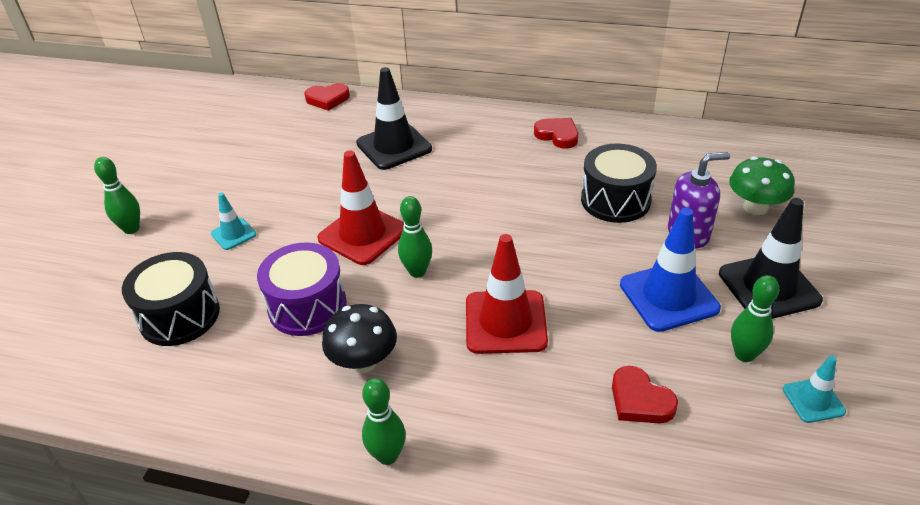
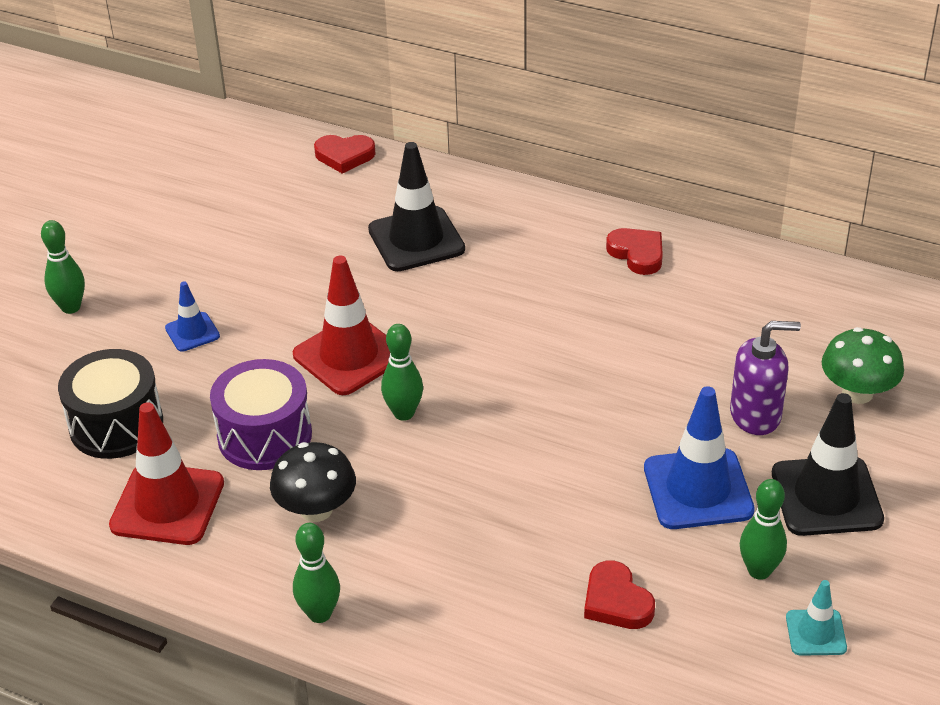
camera: 10 degrees right, 0 degrees up
turquoise traffic cone [211,193,256,250] -> blue traffic cone [165,281,220,352]
red traffic cone [466,234,548,354] -> red traffic cone moved to [109,402,224,545]
black drum [581,144,657,223] -> none

